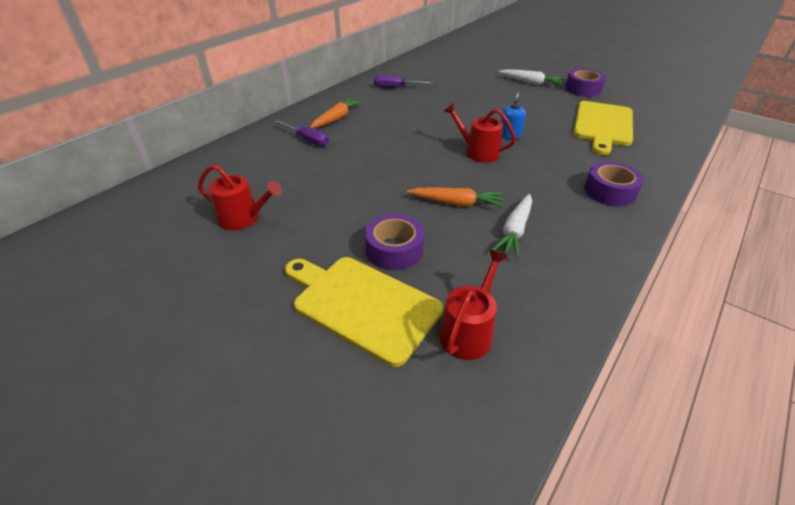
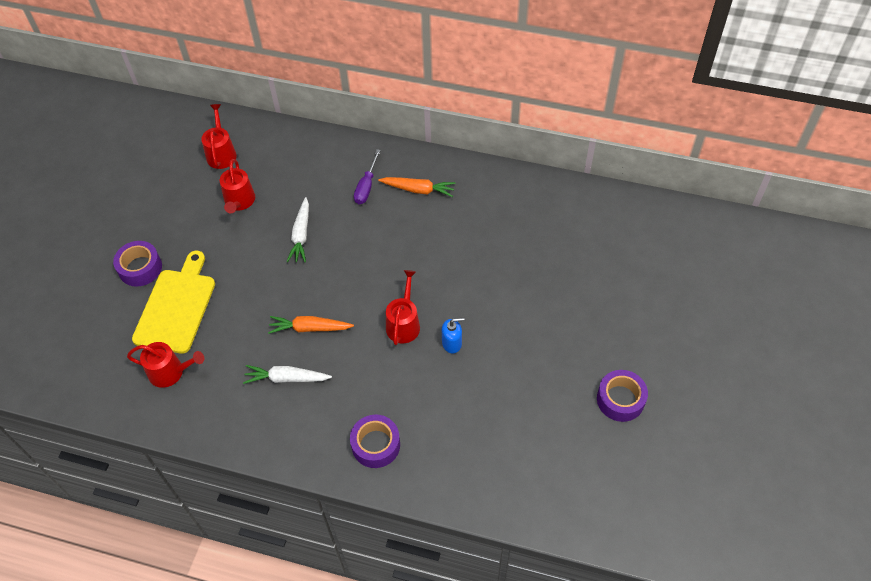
camera: 70 degrees right, 15 degrees up
purple tape [365,214,424,270] -> purple tape moved to [113,241,162,286]
purple screwdriver [374,75,433,87] -> none
orange carrot [407,187,504,207] -> orange carrot turned 105 degrees clockwise [268,316,354,334]
white carrot [499,69,564,85] -> white carrot moved to [286,197,309,262]
yellow cutting board [573,101,633,155] -> none
none -> red watering can [201,104,237,169]

